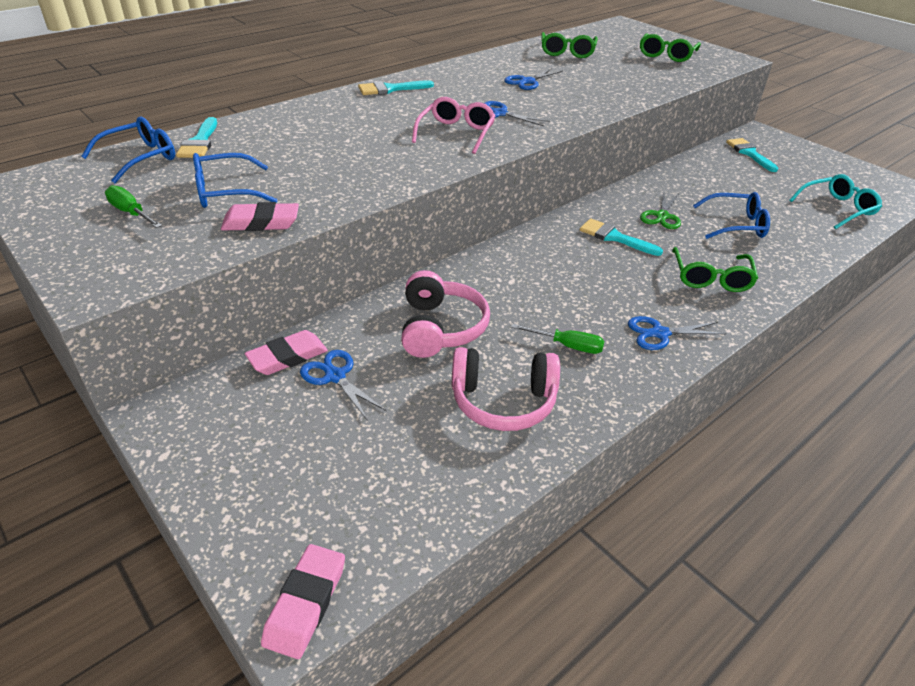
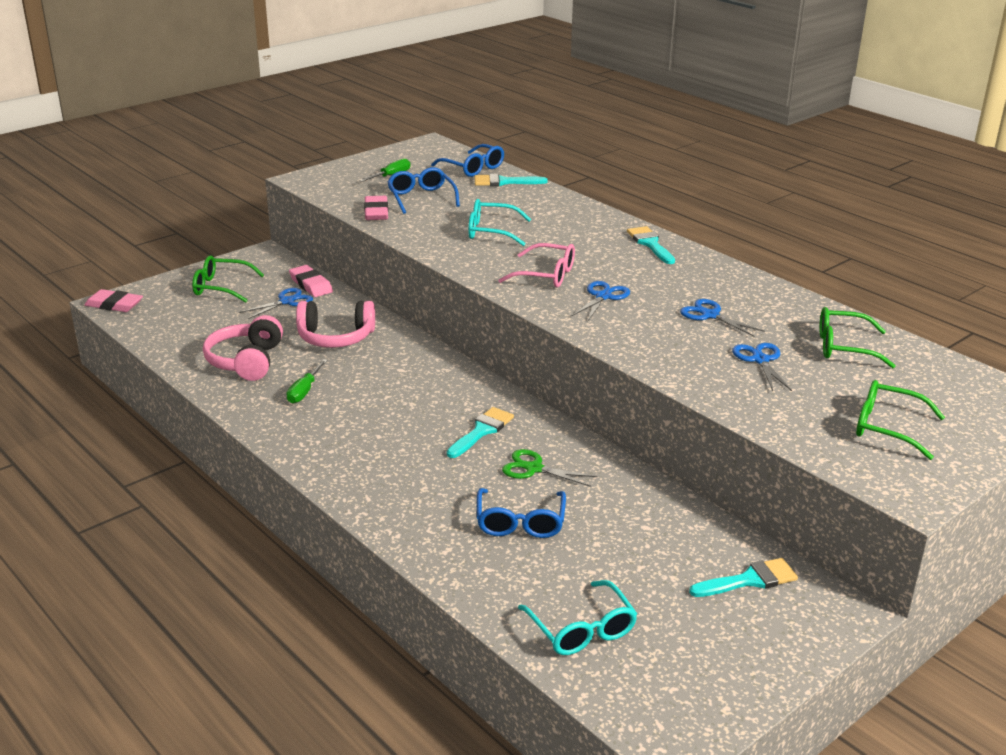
camera: 90 degrees right, 10 degrees down
blue scissors [628,316,726,350] -> blue scissors moved to [732,343,792,391]
green glasses [672,247,758,292] -> green glasses moved to [192,255,264,303]
none -> turquoise glasses [468,199,531,246]

